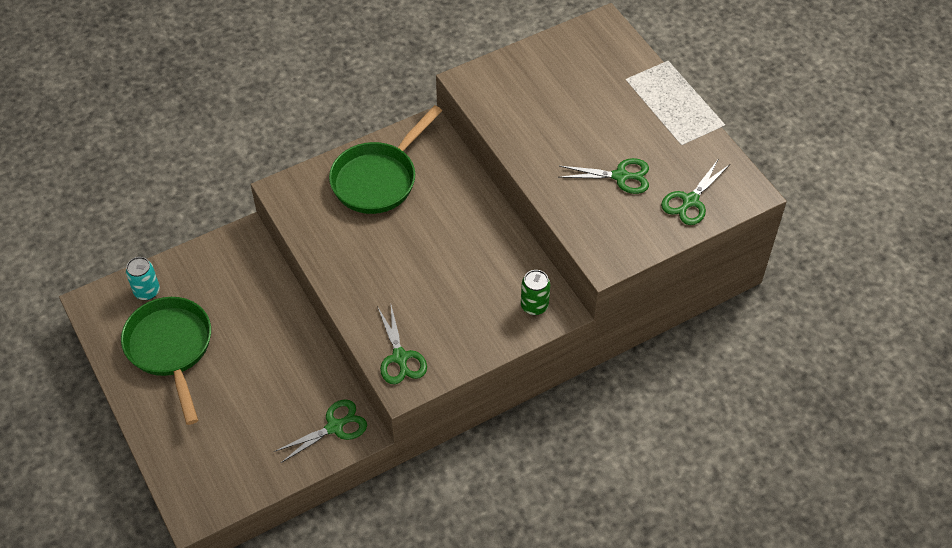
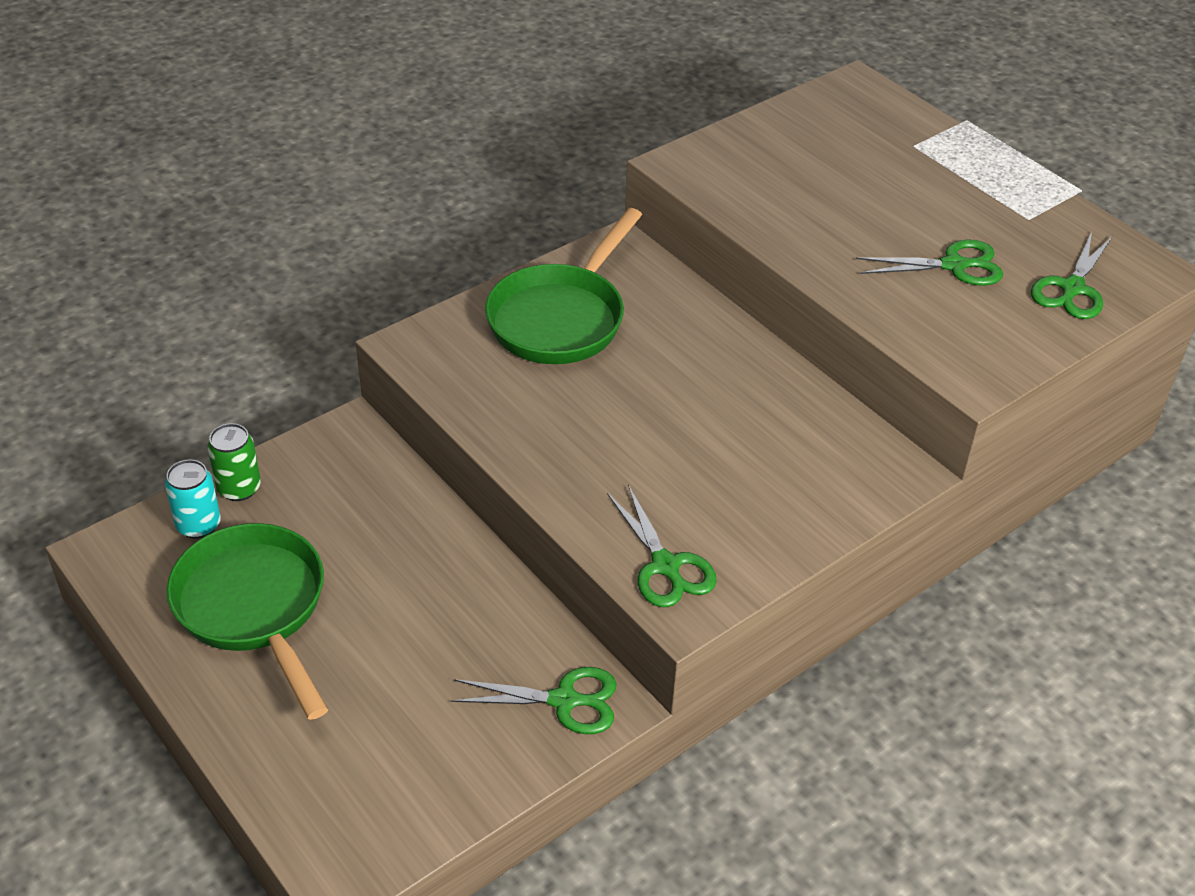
camera: 10 degrees left, 10 degrees down
green scissors [274,399,367,463] -> green scissors turned 45 degrees clockwise [450,667,617,734]
green can [521,270,550,315] -> green can moved to [207,423,261,501]

